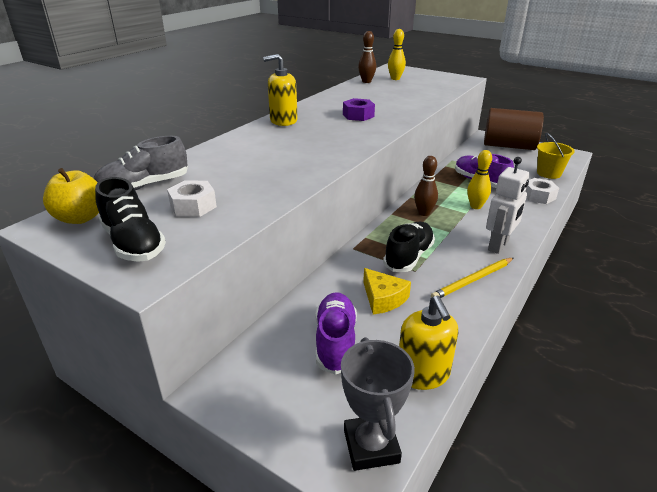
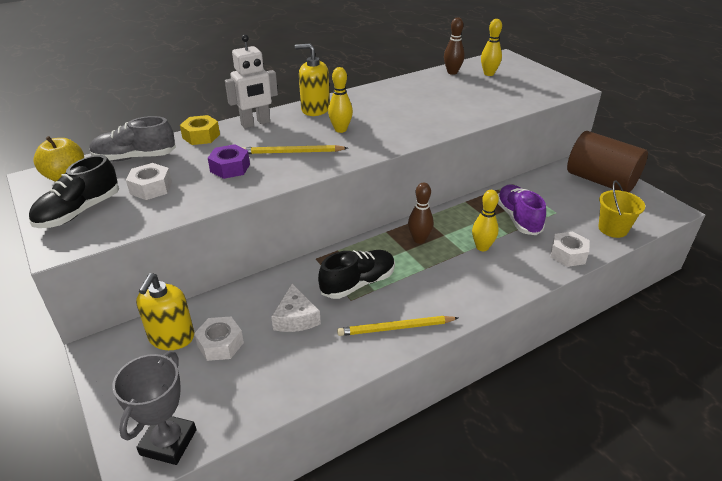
camera: 25 degrees right, 5 degrees up
black shoe [95,177,166,262] -> black shoe turned 45 degrees clockwise [29,155,119,228]
purple shoe [316,292,357,375] -> white nut [194,317,244,361]
purple nut [343,98,375,121] -> purple nut moved to [208,144,250,179]
yellow cheese [363,268,411,314] -> white cheese [271,283,321,332]
yellow soap dispenser [399,296,458,390] -> yellow soap dispenser moved to [136,273,194,350]
white robot [486,157,530,254] -> white robot moved to [225,35,278,128]
none -> yellow nut [180,115,220,145]
none -> yellow pencil [242,145,348,154]
none -> yellow bowling pin [328,67,353,133]

